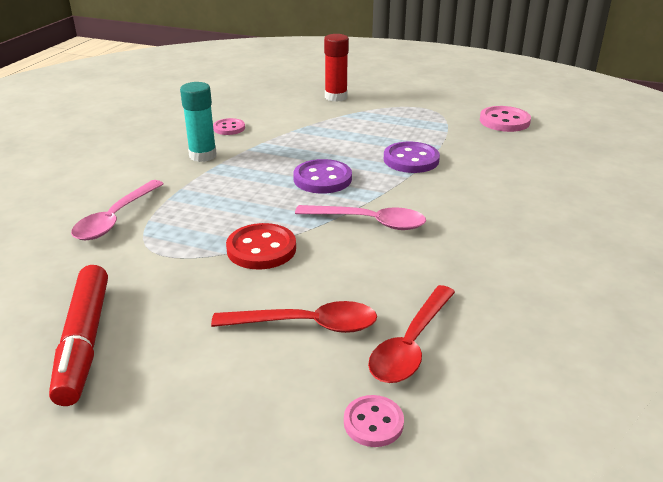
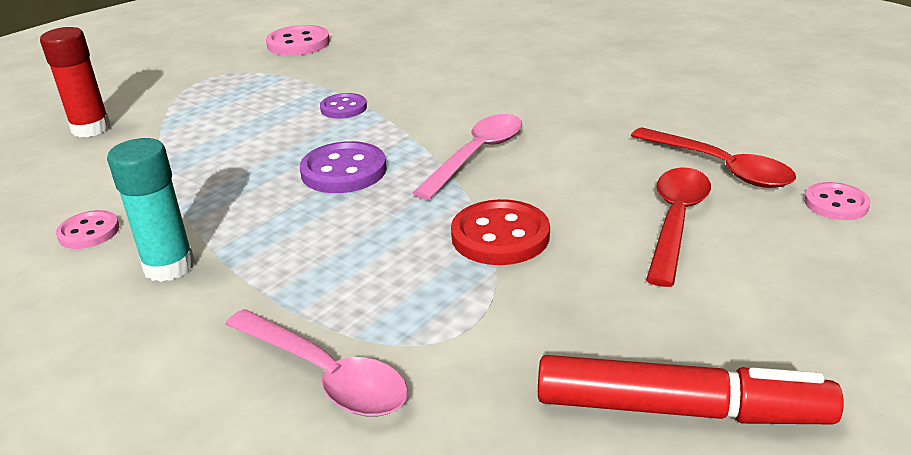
camera: 70 degrees left, 0 degrees up
purple button [384,142,440,173] -> purple button [320,93,367,119], size x0.62

